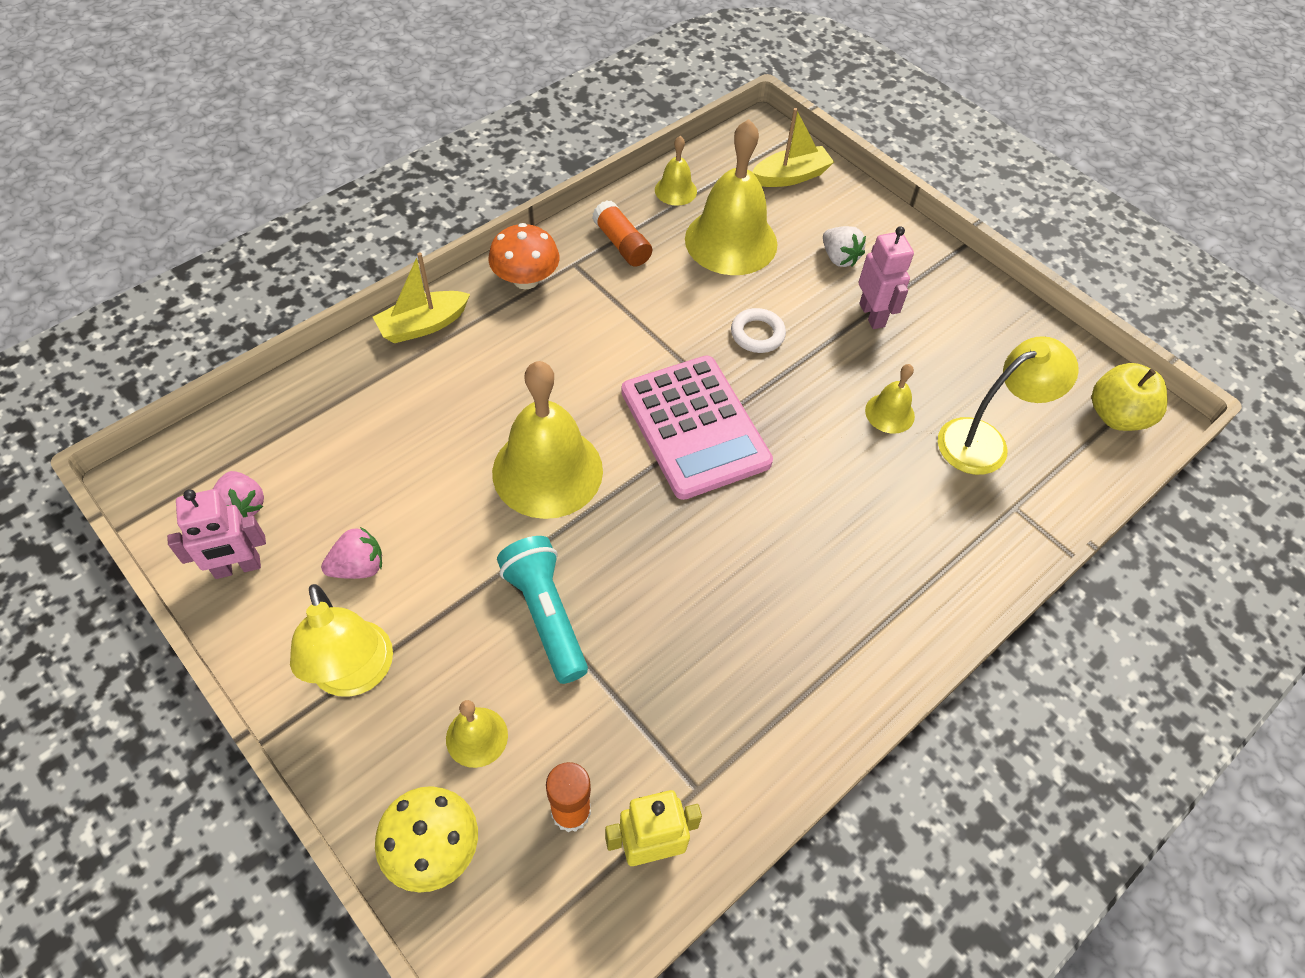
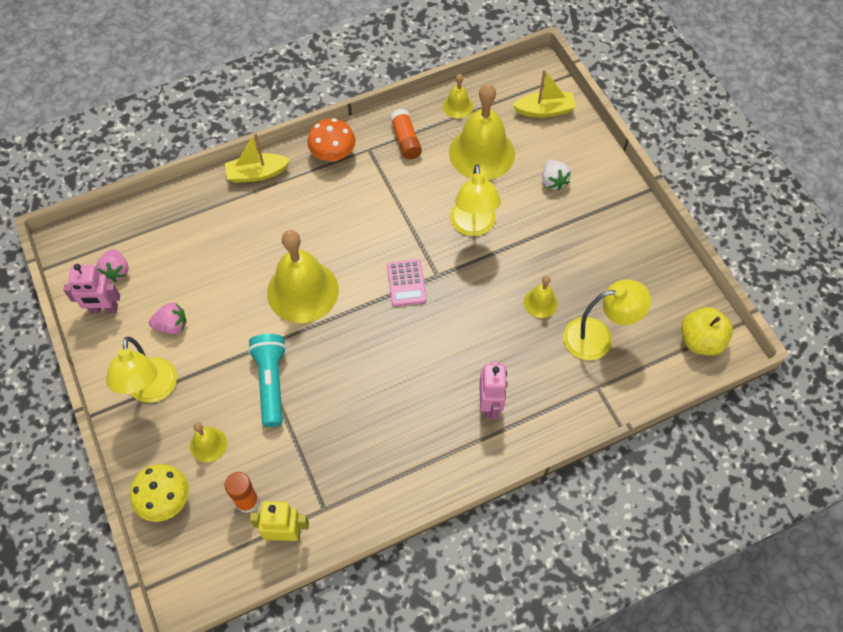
camera: 20 degrees right, 5 degrees up
pink calculator [621,356,773,500] -> pink calculator [387,259,427,306], size x0.50
white ring [731,308,786,353] -> yellow lamp [450,164,501,236]
pink robot [859,226,914,329] -> pink robot moved to [479,362,507,419]

